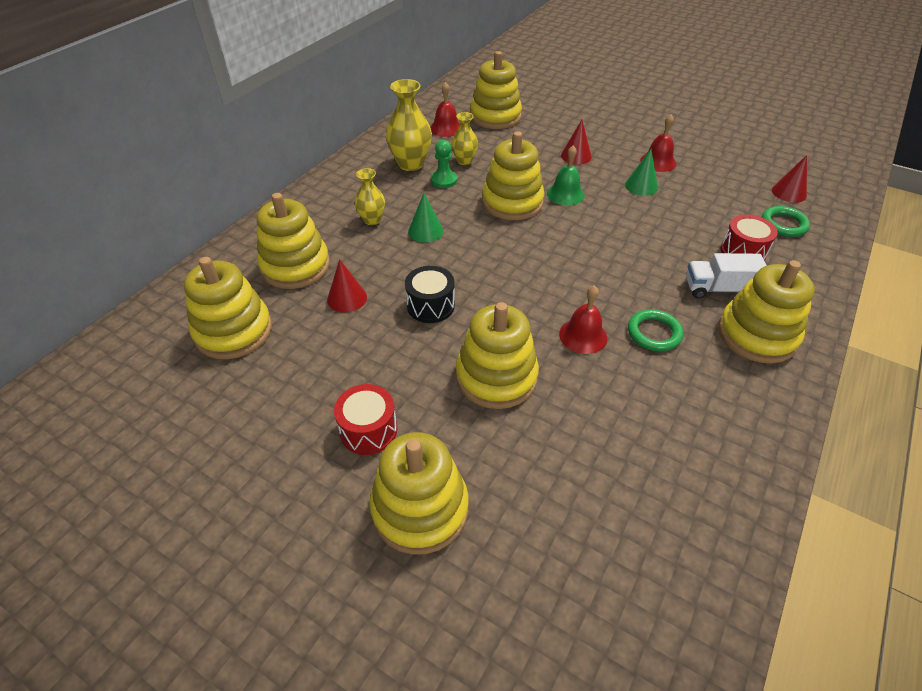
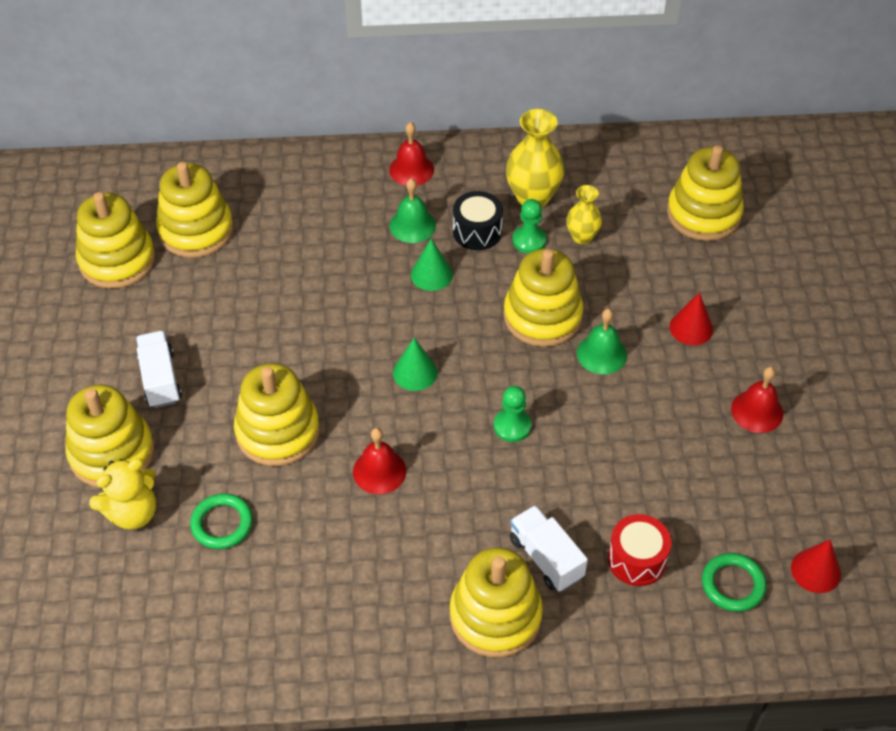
camera: 55 degrees right, 5 degrees up
yellow stacking toy [257,193,330,289] -> yellow stacking toy moved to [76,192,156,289]
red cone [327,259,367,313] -> none
red drum [334,384,397,455] -> white truck [136,331,182,408]
yellow vase [355,168,385,225] -> green bell [389,178,436,243]
black drum [405,266,455,323] -> black drum moved to [453,191,503,250]
red bell [430,82,460,137] -> red bell moved to [389,122,434,186]
green cone [625,149,658,196] -> green cone moved to [393,338,438,391]
green ring [628,309,683,351] -> green ring moved to [190,493,253,549]
none -> yellow teddy bear [89,458,156,530]
none -> green pawn [494,386,531,442]

